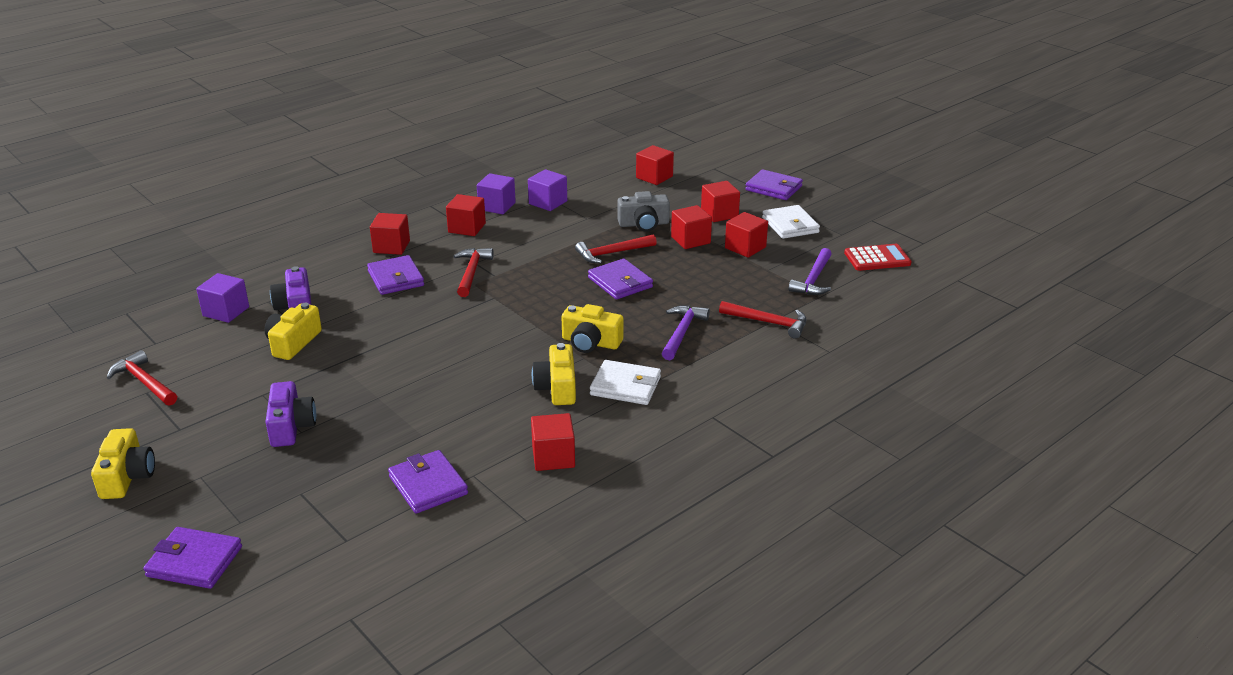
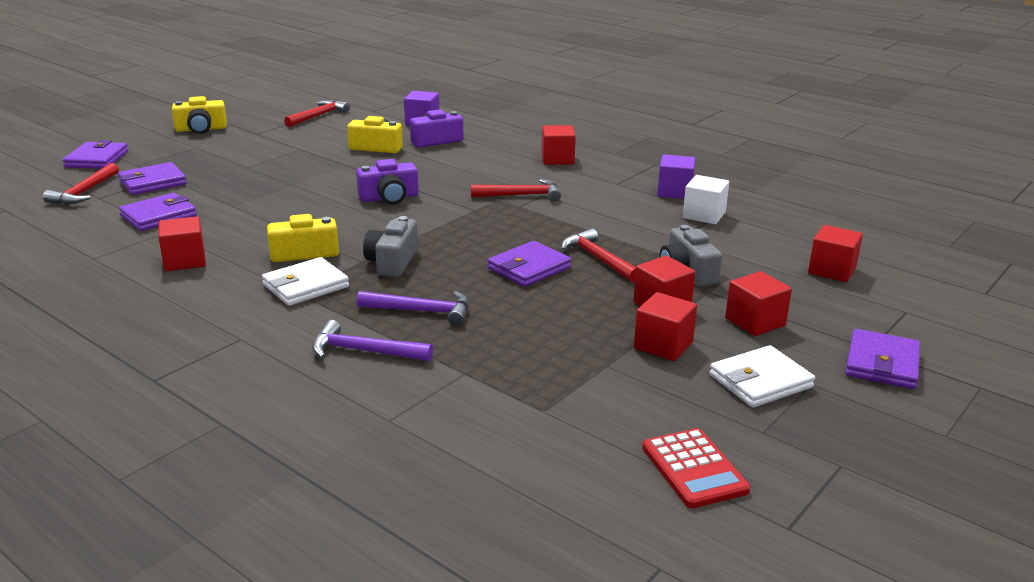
camera: 80 degrees right, 5 degrees down
purple camera [266,381,316,447] -> purple camera moved to [356,159,419,204]
purple wallet [367,255,424,295] -> purple wallet moved to [118,162,187,195]
red cube [446,194,486,236] -> none
purple cube [528,169,567,211] -> white cube [683,175,729,224]
yellow camera [561,304,623,353] -> grey camera [363,216,418,277]
white wallet [590,360,661,405] -> white wallet turned 45 degrees clockwise [262,257,349,306]
red hammer [719,301,807,339] -> red hammer moved to [43,163,119,204]
purple hammer [789,248,832,295] -> purple hammer moved to [312,320,433,361]

